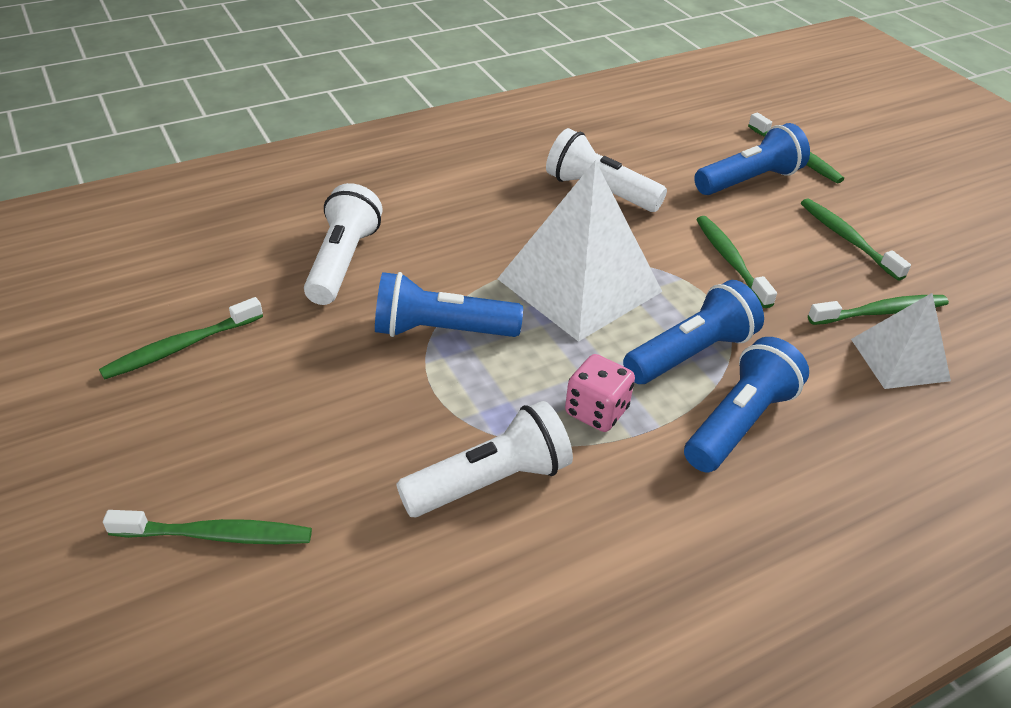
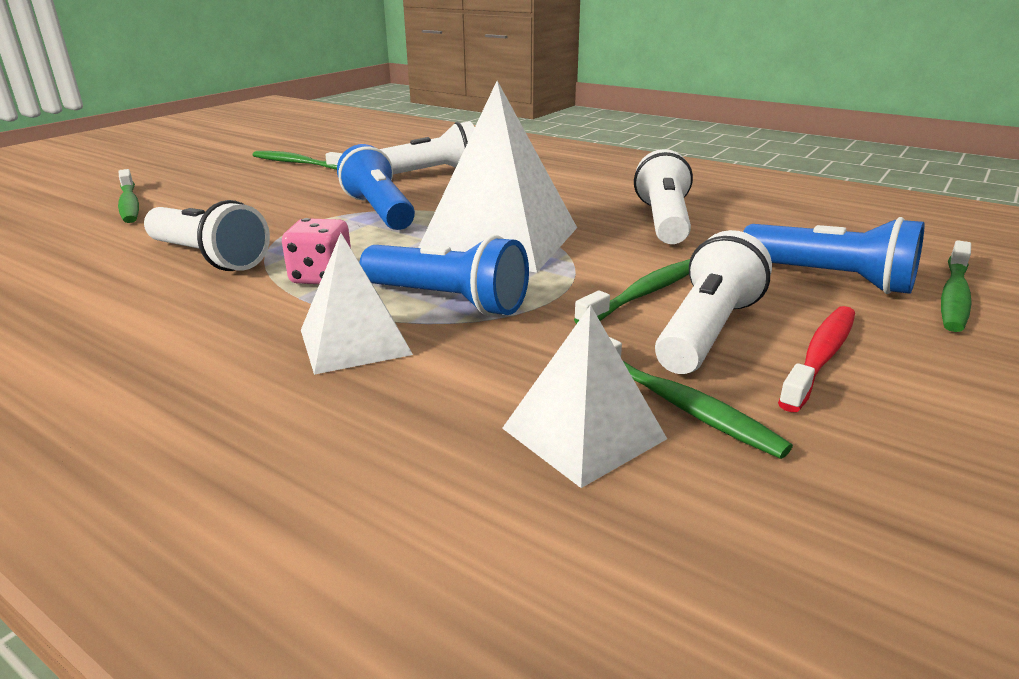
camera: 65 degrees right, 15 degrees down
blue flashlight [684,337,809,472] -> white pyramid [301,233,413,375]
green toothbrush [801,198,911,281] -> red toothbrush [778,306,855,412]
none -> white flashlight [655,230,772,374]

